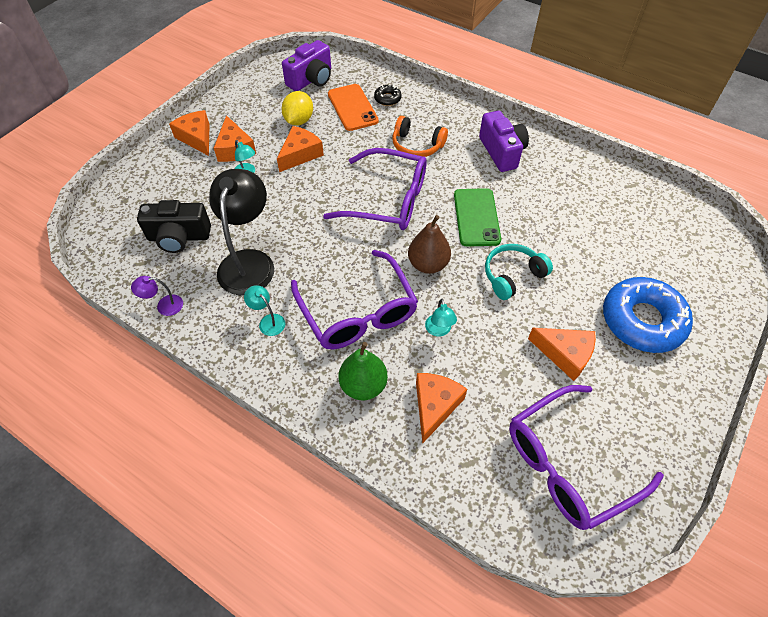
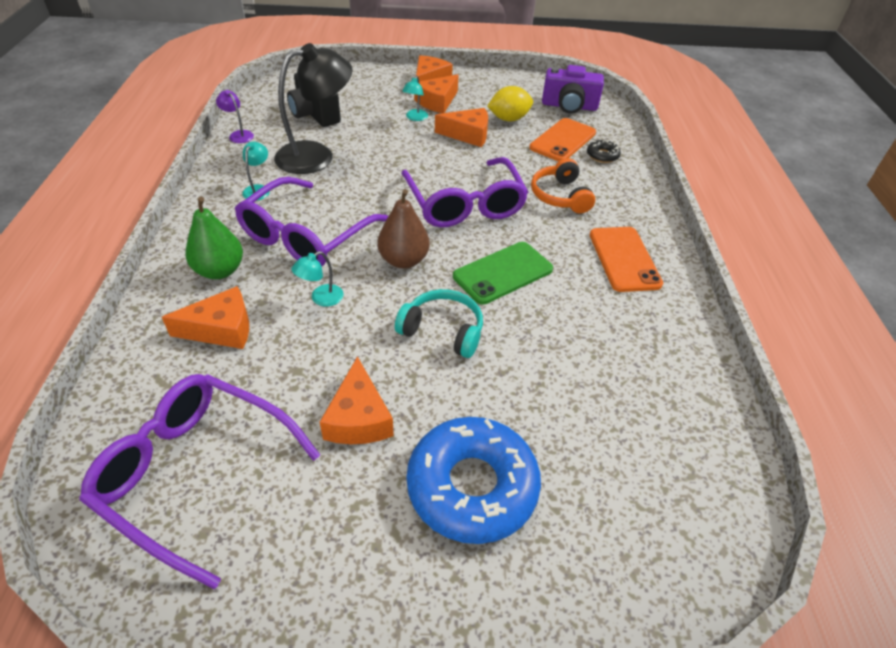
camera: 55 degrees right, 10 degrees down
purple camera [479,111,529,172] -> orange phone [589,227,663,292]

